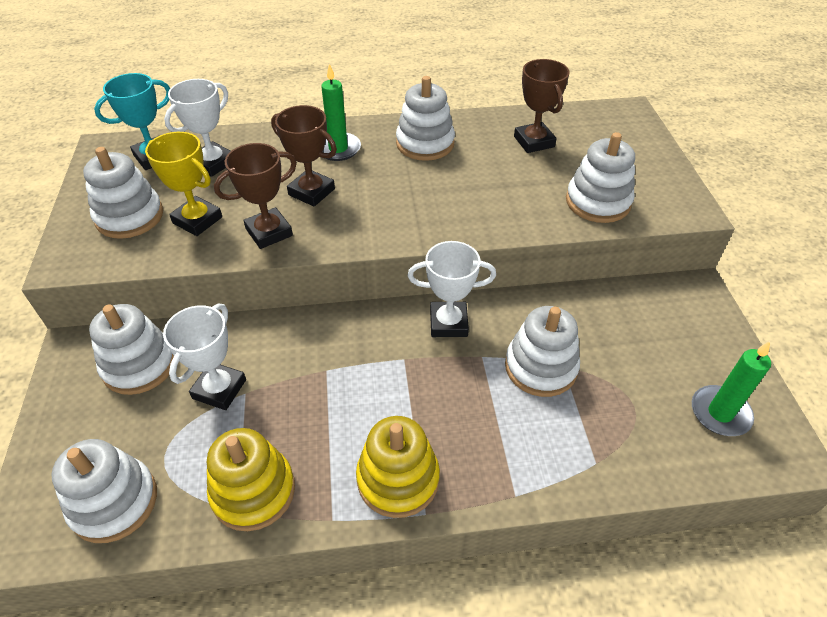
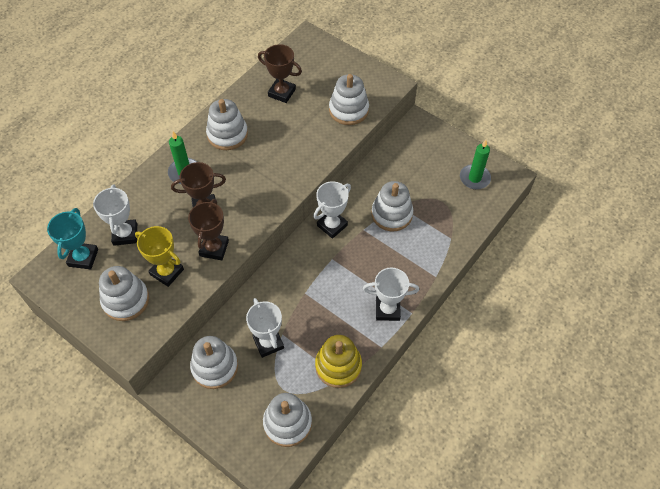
camera: 45 degrees left, 10 degrees up
yellow trophy [145,132,222,236] -> yellow trophy turned 45 degrees clockwise [135,226,184,287]
yellow stacking toy [356,416,440,518] -> white trophy [363,268,419,321]

